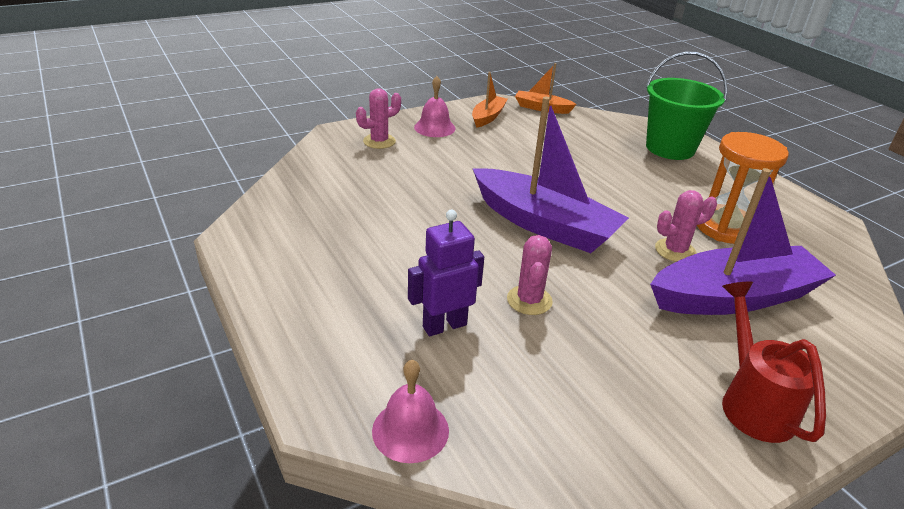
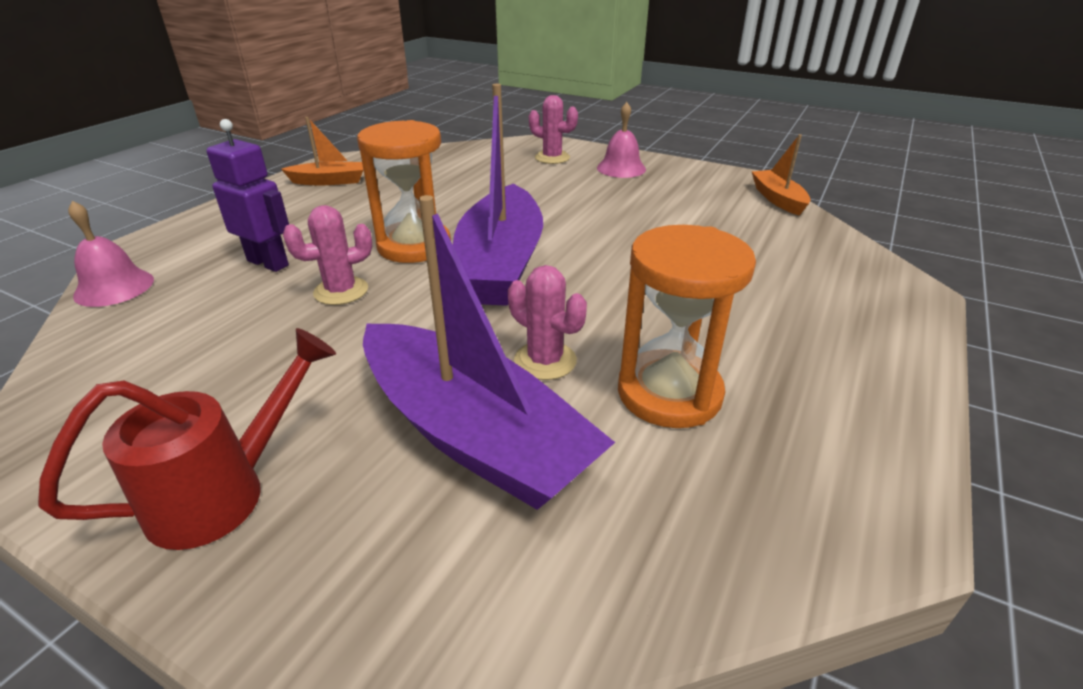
camera: 60 degrees right, 0 degrees up
orange boat [472,72,508,128] -> orange boat moved to [281,117,363,185]
green bucket [646,52,728,160] -> none
none -> orange hourglass [357,120,451,263]

